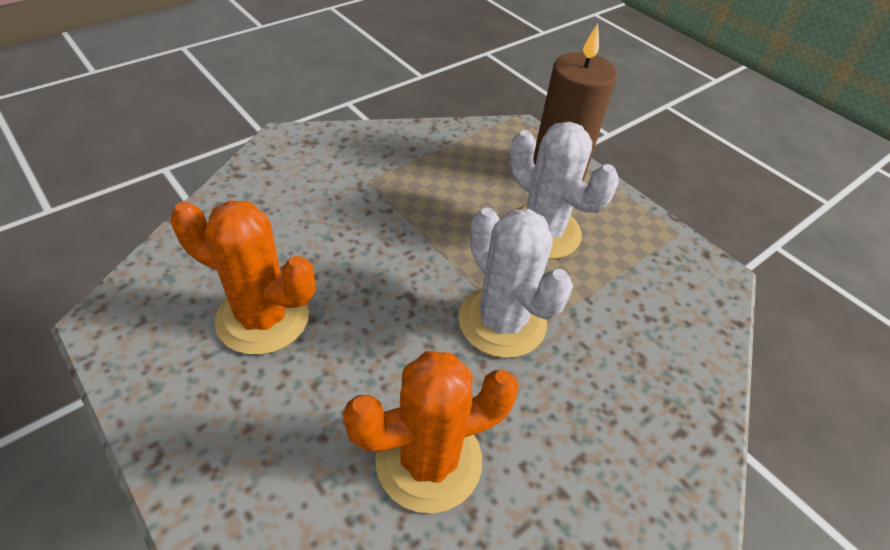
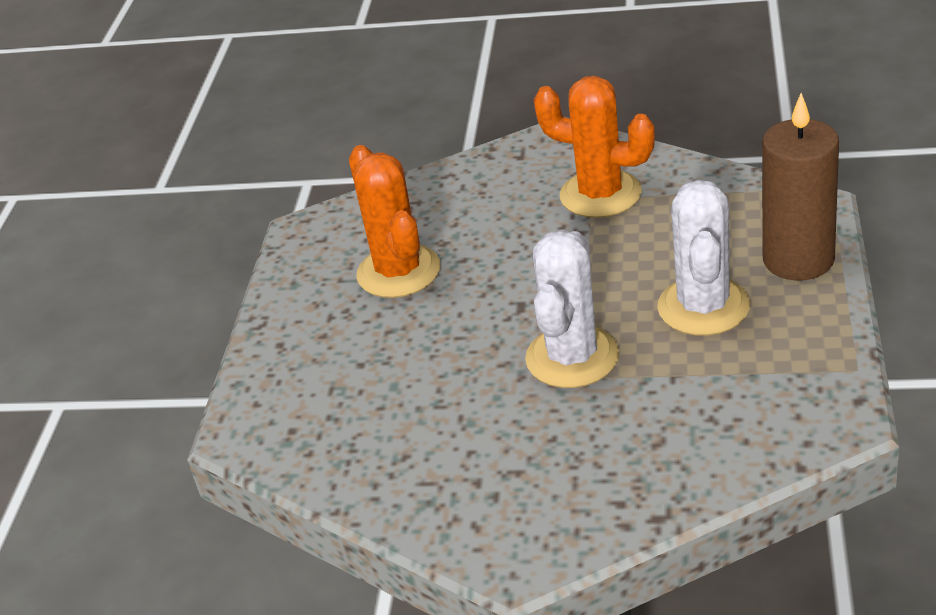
camera: 55 degrees right, 10 degrees down
orange cactus [343,351,519,513] -> orange cactus moved to [534,76,655,218]

